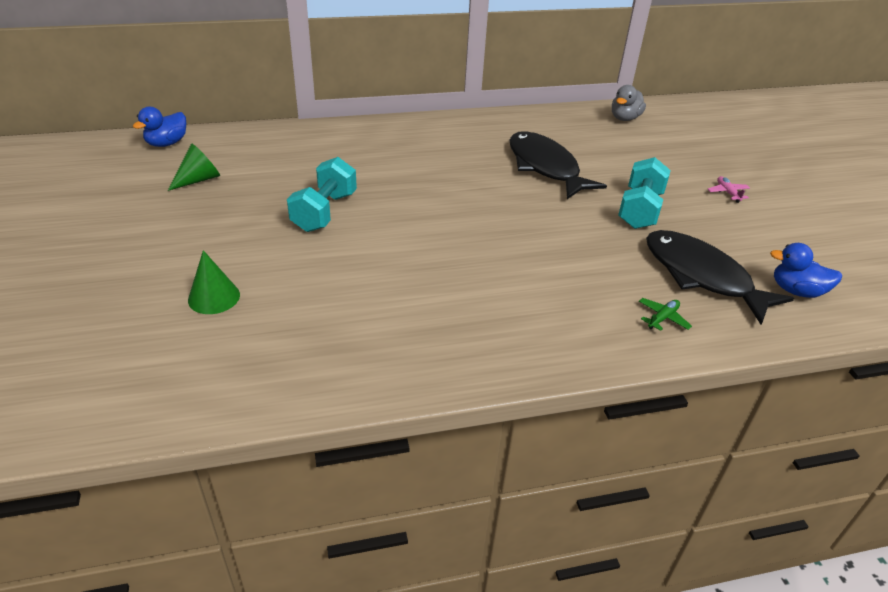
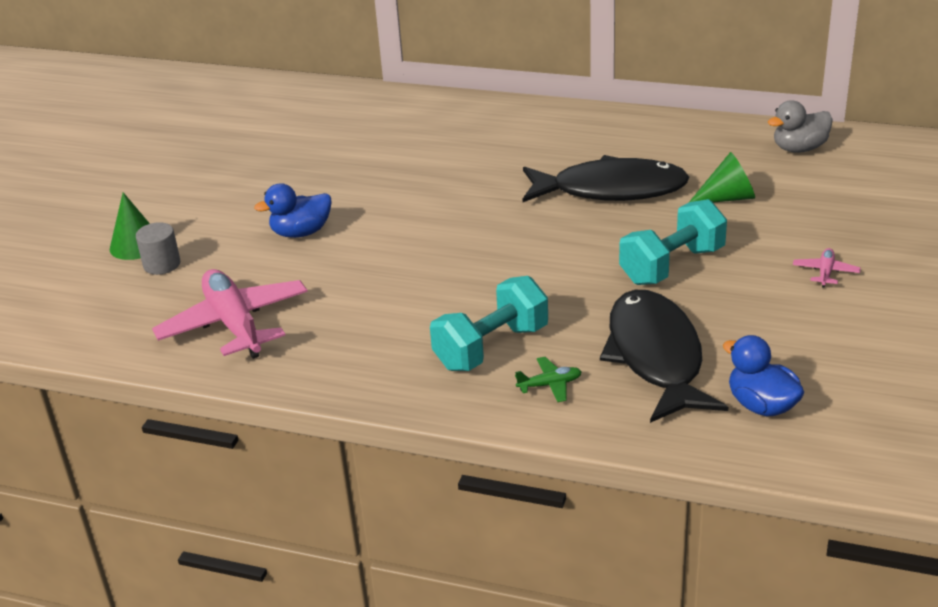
camera: 35 degrees right, 5 degrees down
blue duck [133,107,186,147] -> blue duck moved to [254,183,332,238]
green cone [168,143,220,191] -> green cone moved to [689,152,755,203]
turquoise dumbbell [287,157,357,232] -> turquoise dumbbell moved to [430,276,548,371]
black fish [509,131,607,199] -> black fish turned 90 degrees clockwise [523,155,689,202]
none -> grey cylinder [136,222,180,275]
none -> pink plane [152,269,308,359]

